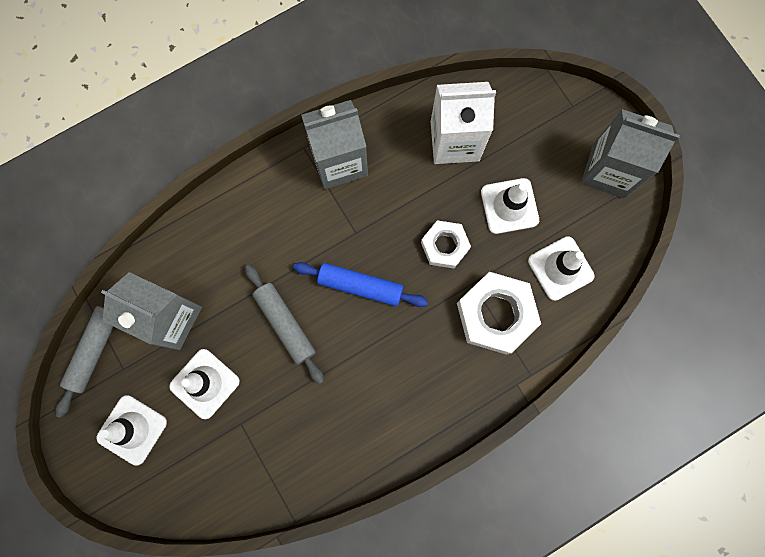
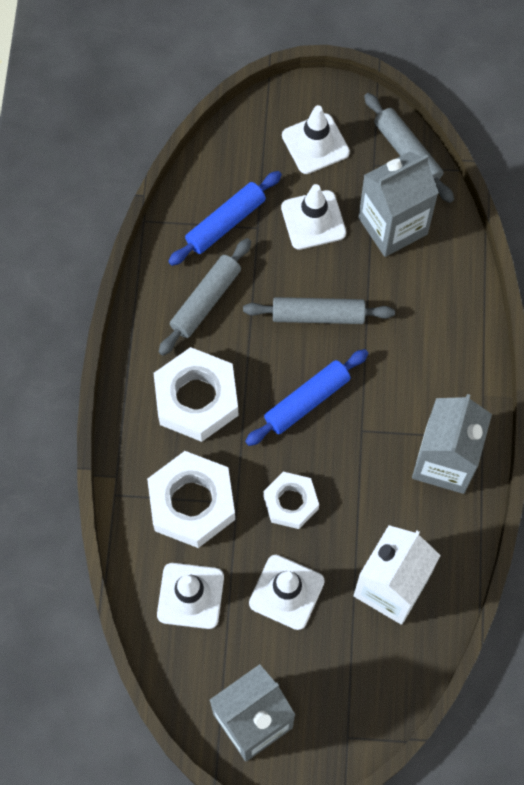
camera: 125 degrees right, 10 degrees down
none -> white nut [154,347,239,442]
none -> grey rolling pin [159,238,251,356]
none -> blue rolling pin [168,171,282,266]

